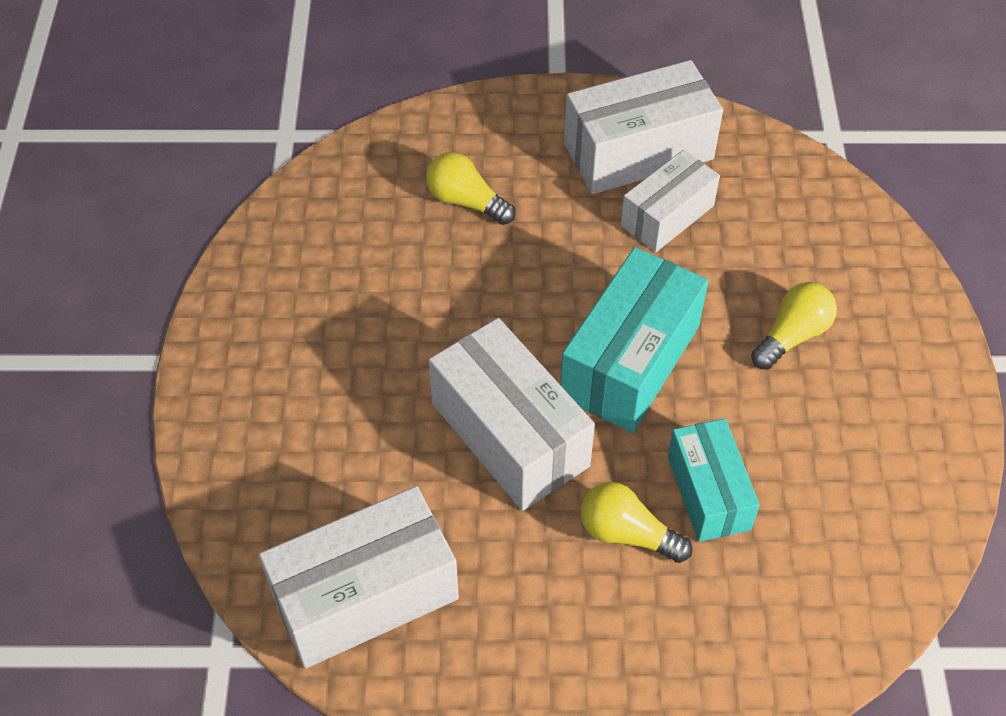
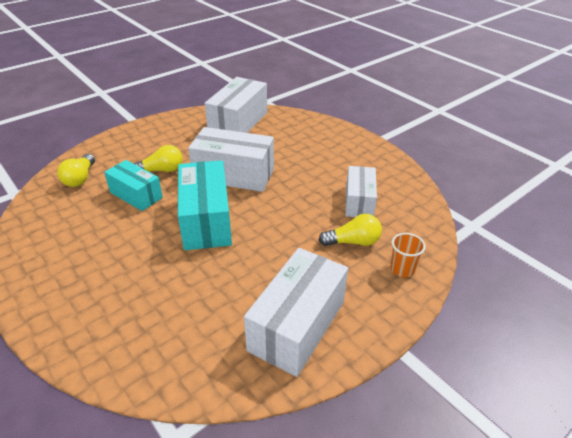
camera: 140 degrees right, 15 degrees down
white box [621,150,720,252] -> white box moved to [345,166,377,217]
yellow light bulb [751,282,837,370] -> yellow light bulb moved to [57,154,95,187]
none -> orange cup [390,233,426,277]

